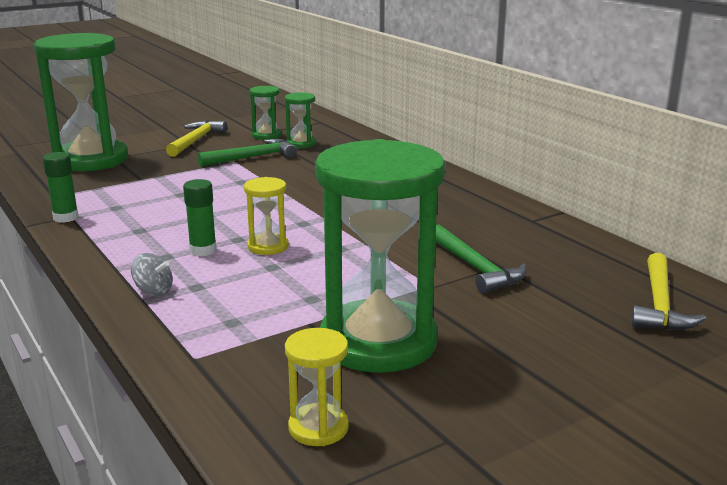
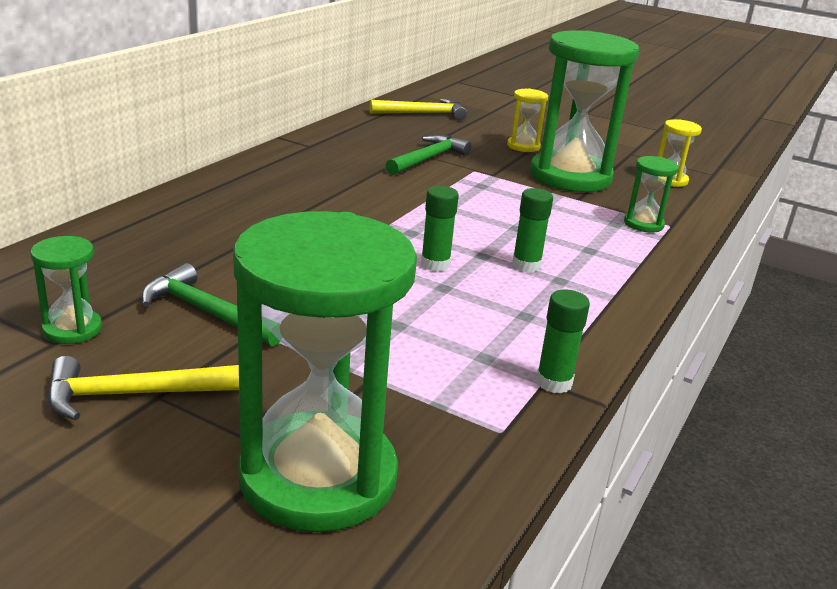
camera: 120 degrees left, 5 degrees up
grey spinning top [131,253,173,296] -> none
yellow hourglass [244,177,289,255] -> yellow hourglass moved to [507,89,548,152]
green hourglass [285,92,316,148] -> green hourglass moved to [624,156,678,233]
none -> green glue stick [421,186,459,272]

